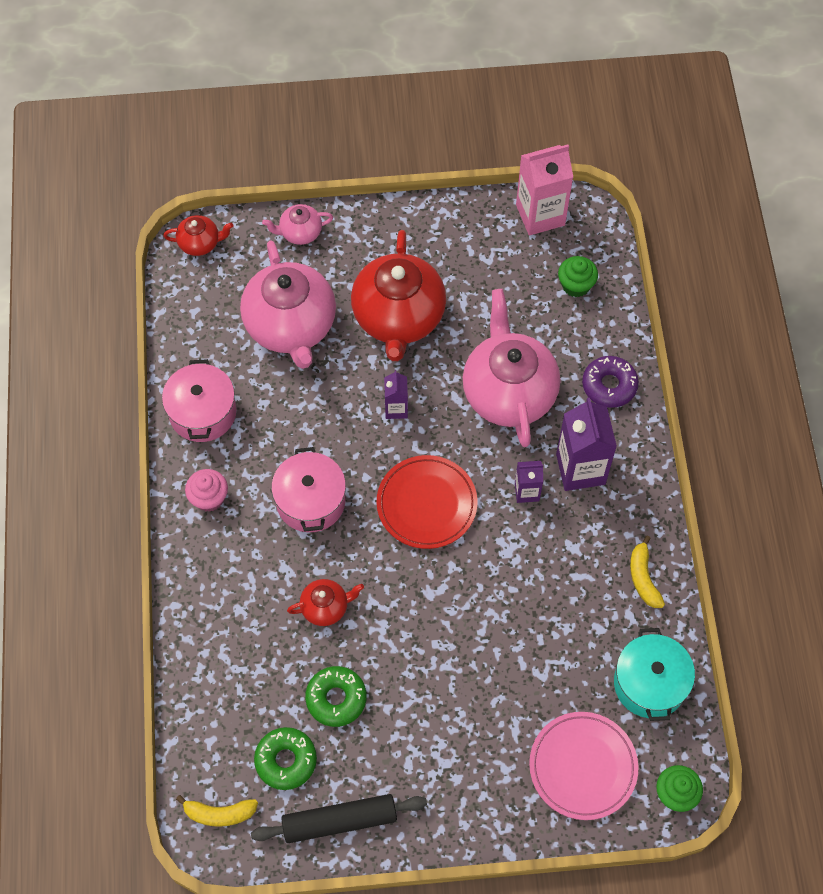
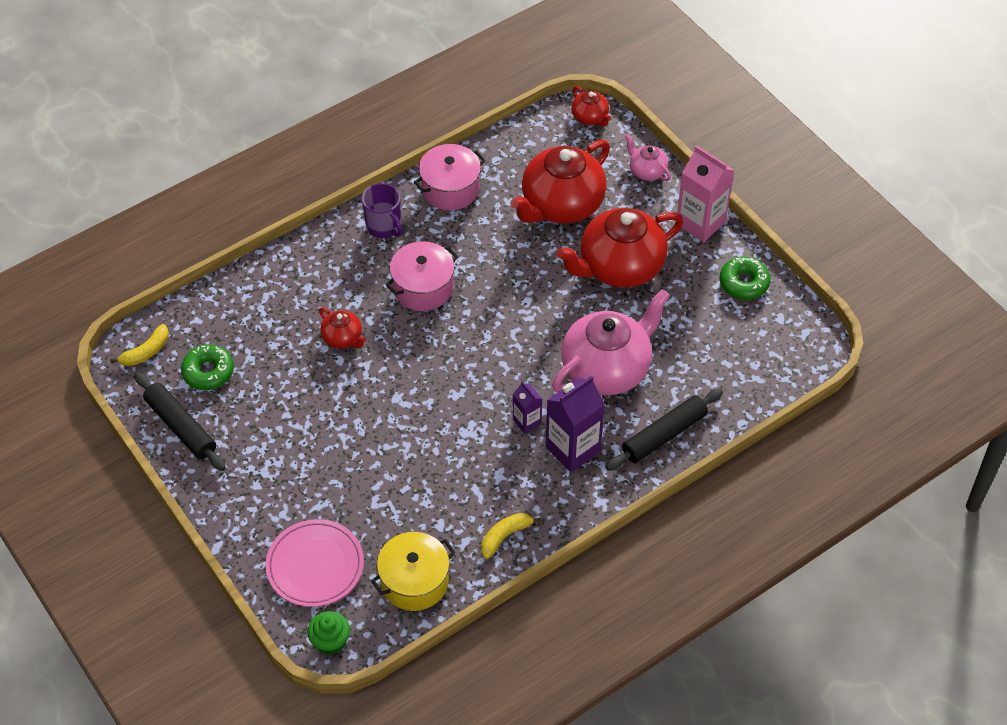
camera: 60 degrees right, 10 degrees down
yellow banana [176,795,258,827] -> yellow banana turned 105 degrees counterclockwise [110,324,169,366]
pink cupcake [185,469,228,512] -> purple mug [362,183,403,238]
pink teapot [240,240,336,369] -> red teapot [510,140,610,223]
green donut [305,666,367,727] -> green donut moved to [719,257,770,300]
red plate [376,455,477,549] -> none
purple carton [384,370,408,419] -> none
pink carton [516,144,573,236] -> pink carton moved to [677,145,735,242]
green cupcake [558,256,598,297] -> none
purple donut [582,356,639,408] -> black rolling pin [606,388,723,471]
turquoise pot [614,628,695,721] -> yellow pot [371,532,456,611]

